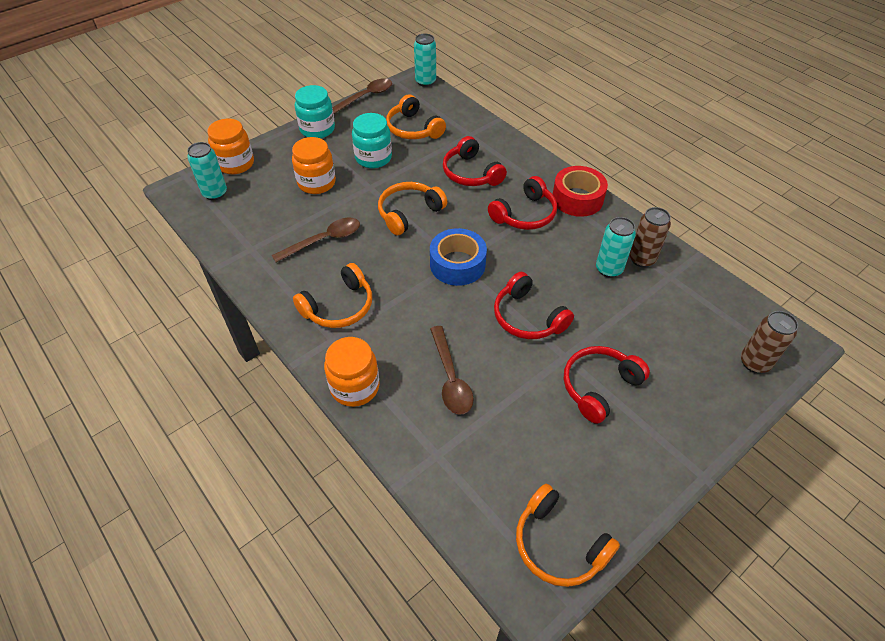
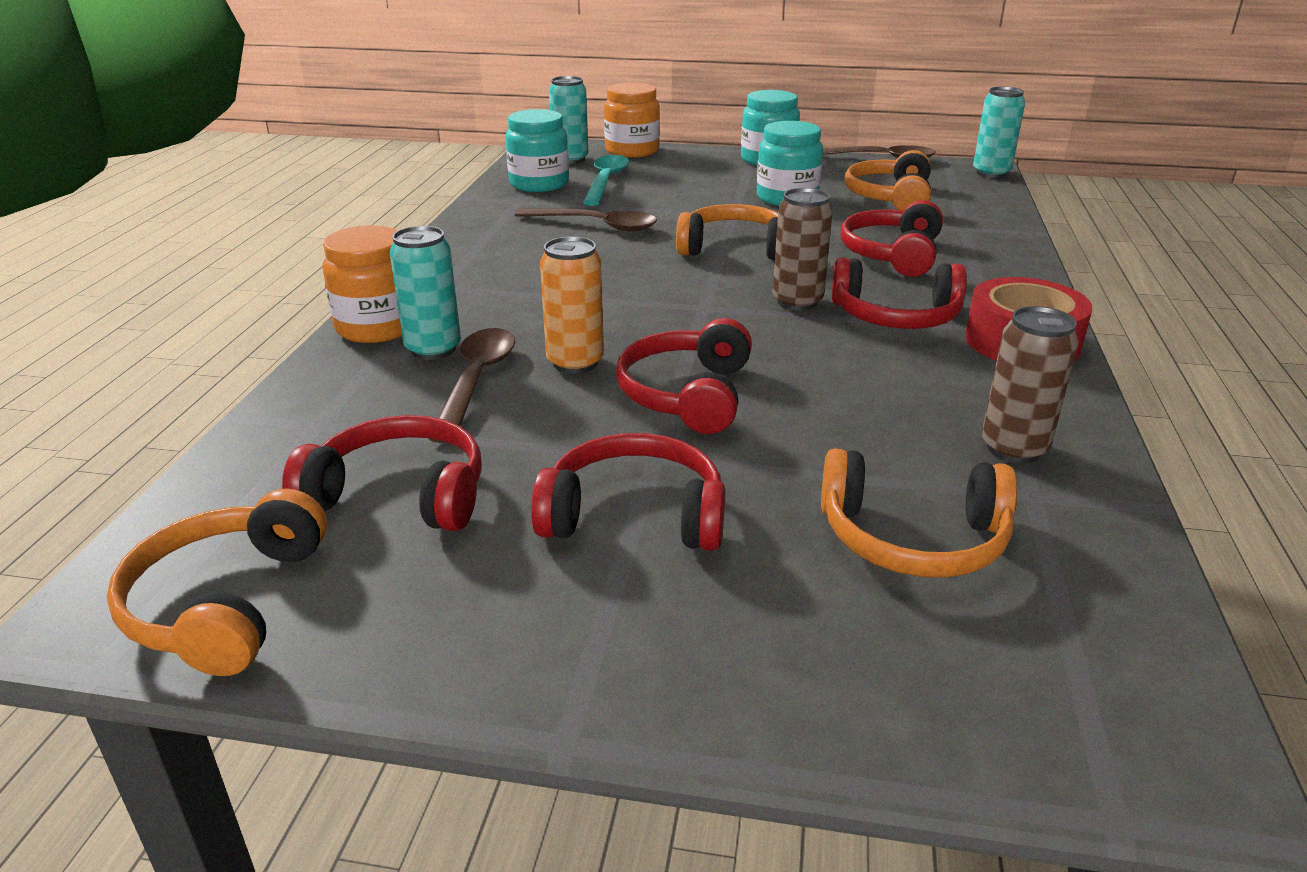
camera: 50 degrees right, 20 degrees down
orange jar [292,137,336,194] -> none
orange headphones [293,263,372,328] -> orange headphones moved to [821,448,1017,578]
blue tape [430,228,487,286] -> none
brown spoon [430,326,474,414] -> brown spoon turned 150 degrees clockwise [428,328,515,443]
turquoise can [596,217,636,278] -> turquoise can moved to [390,226,461,360]
brown can [741,311,798,373] -> brown can moved to [773,188,833,311]
none -> red headphones [282,415,482,531]
none -> turquoise jar [506,109,569,192]
none -> orange can [540,236,604,374]
none -> turquoise spoon [583,155,629,206]

